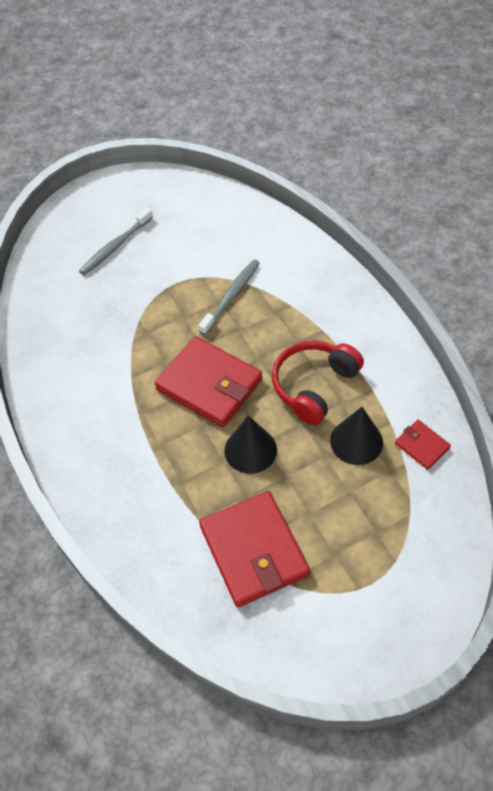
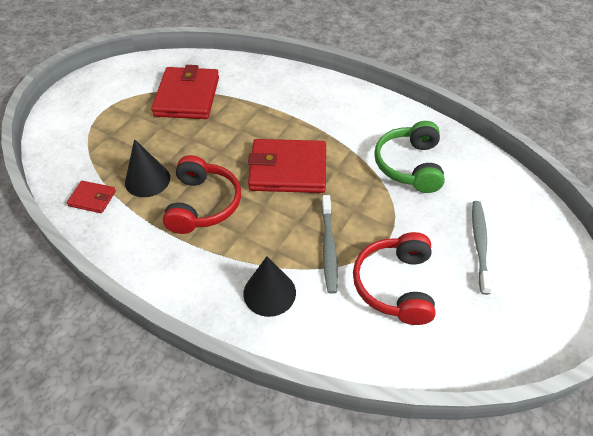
camera: 145 degrees right, 5 degrees down
red wallet [199,491,310,607] -> red wallet turned 60 degrees clockwise [151,65,219,119]
black cone [224,416,277,474] -> black cone moved to [243,256,296,317]
none -> red headphones [353,232,436,325]
none -> green headphones [374,121,445,193]

